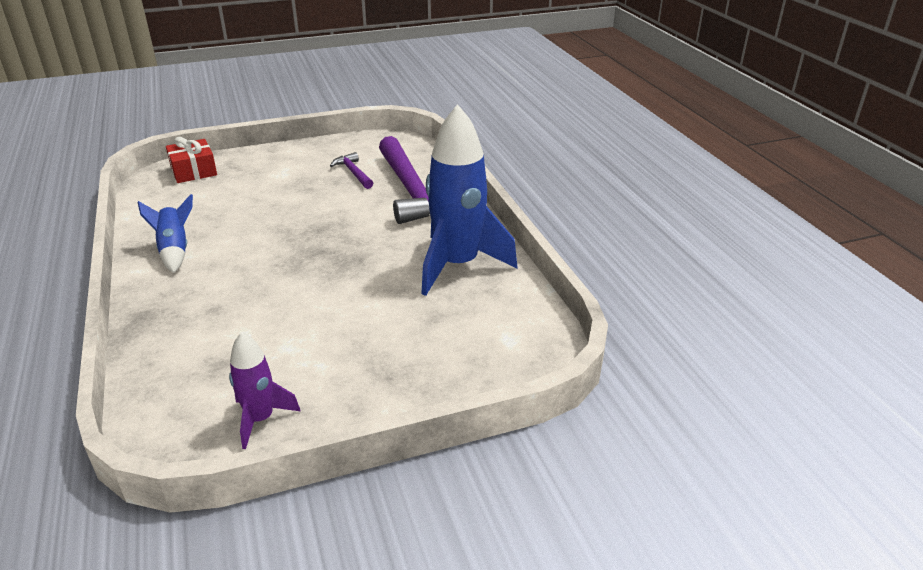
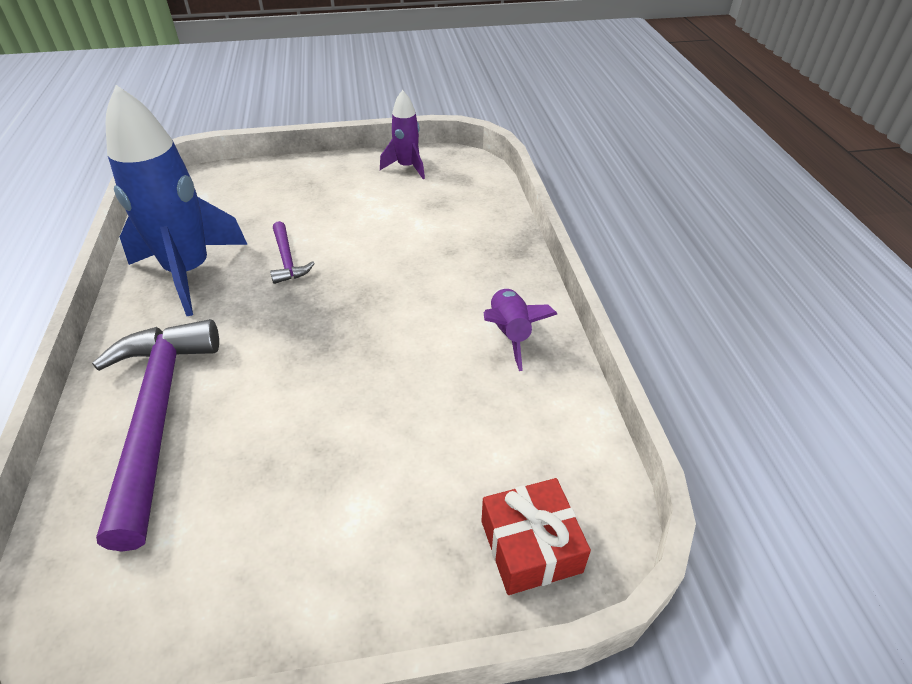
camera: 170 degrees left, 10 degrees up
blue rocket [138,194,193,273] -> purple rocket [484,288,557,371]
purple hammer [330,152,373,189] -> purple hammer moved to [270,221,315,284]

